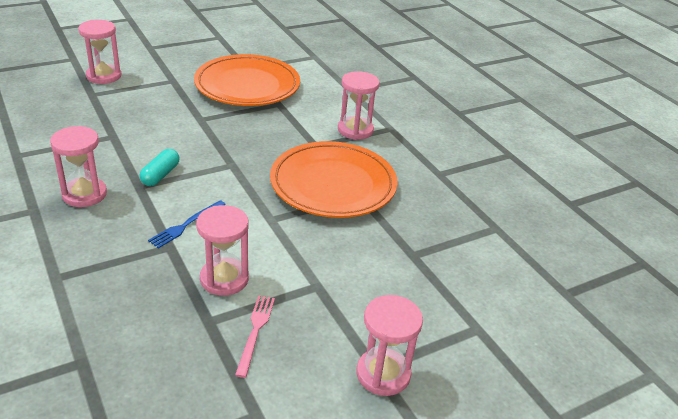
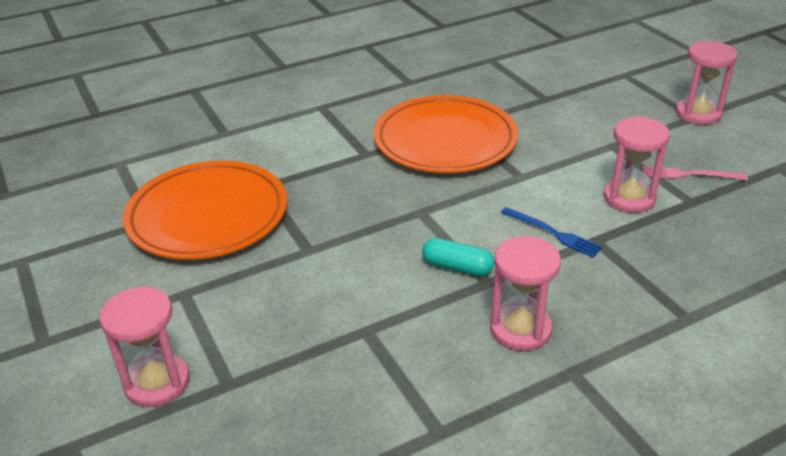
camera: 85 degrees left, 0 degrees up
pink hourglass [338,71,380,140] -> none

